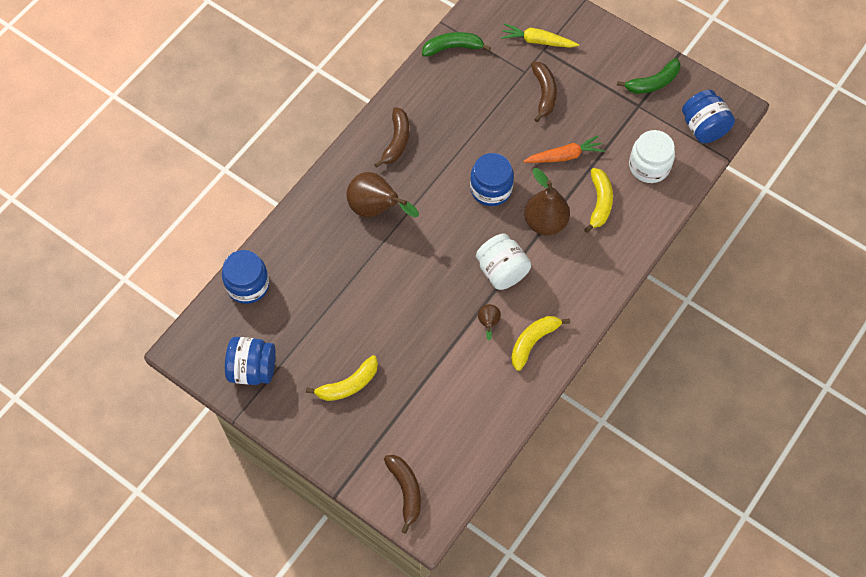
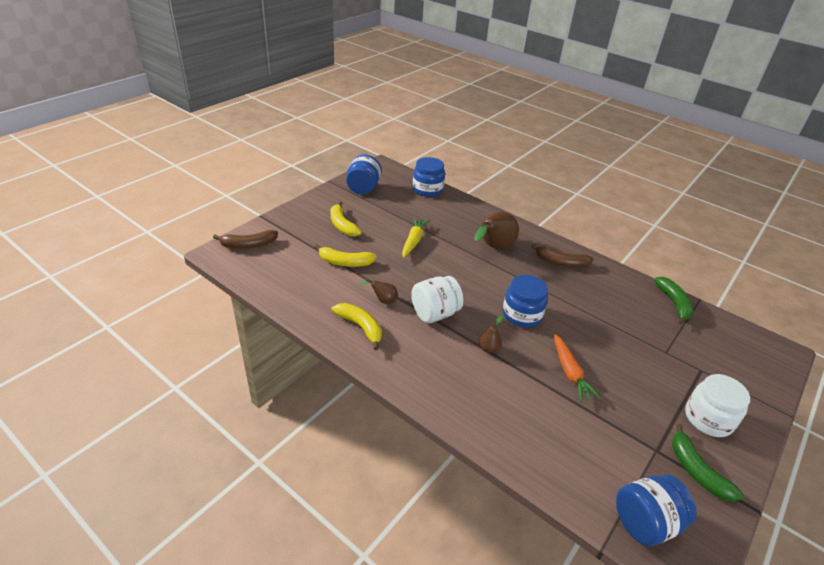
camera: 90 degrees right, 25 degrees down
yellow carrot [501,23,579,48] -> yellow carrot moved to [402,217,430,258]
brown pear [524,168,570,235] -> brown pear [479,316,504,353], size x0.49
brown banana [531,62,557,122] -> none
yellow banana [584,168,613,233] -> yellow banana moved to [314,244,377,267]
white jar [629,130,675,183] -> white jar moved to [685,374,750,437]

